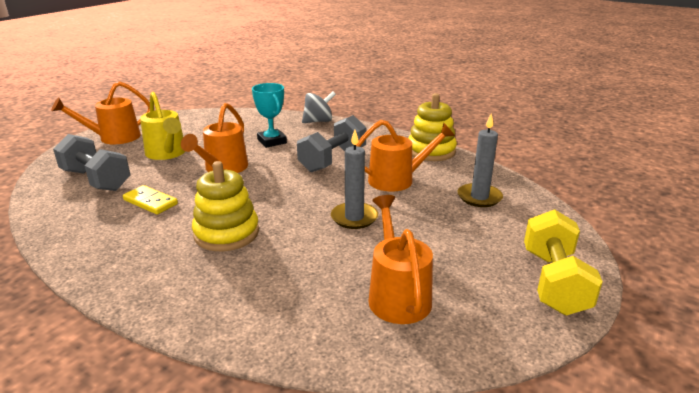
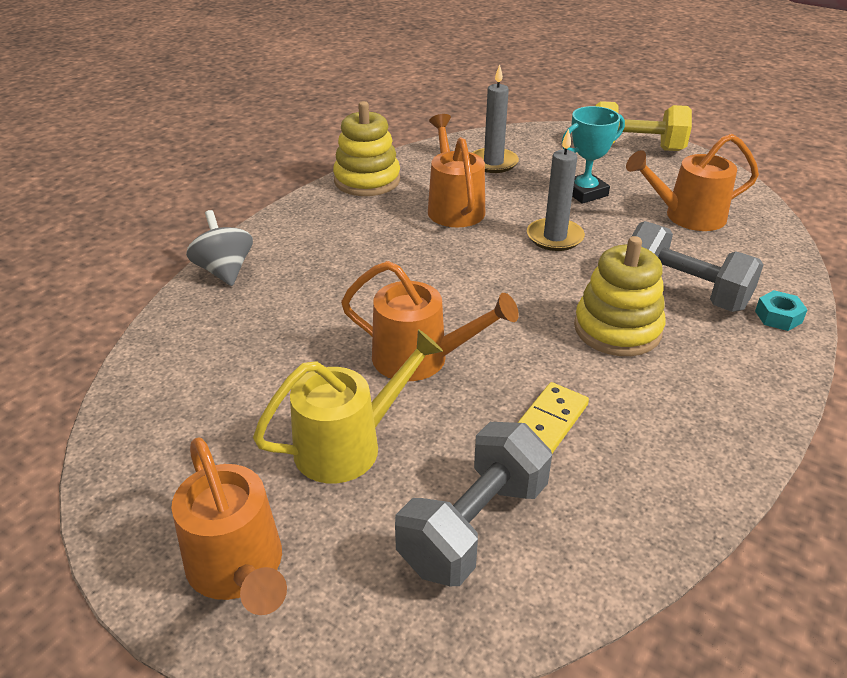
camera: 90 degrees left, 10 degrees up
turquoise trophy [252,83,287,148] -> turquoise trophy moved to [562,106,625,204]
grey dumbbell [297,115,366,172] -> grey dumbbell moved to [627,221,763,312]
none -> turquoise nut [755,290,808,331]

